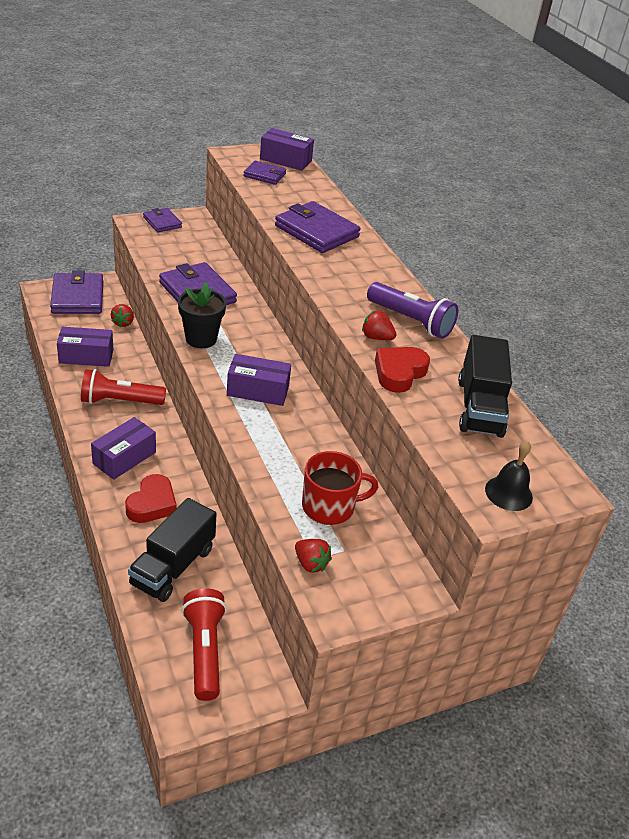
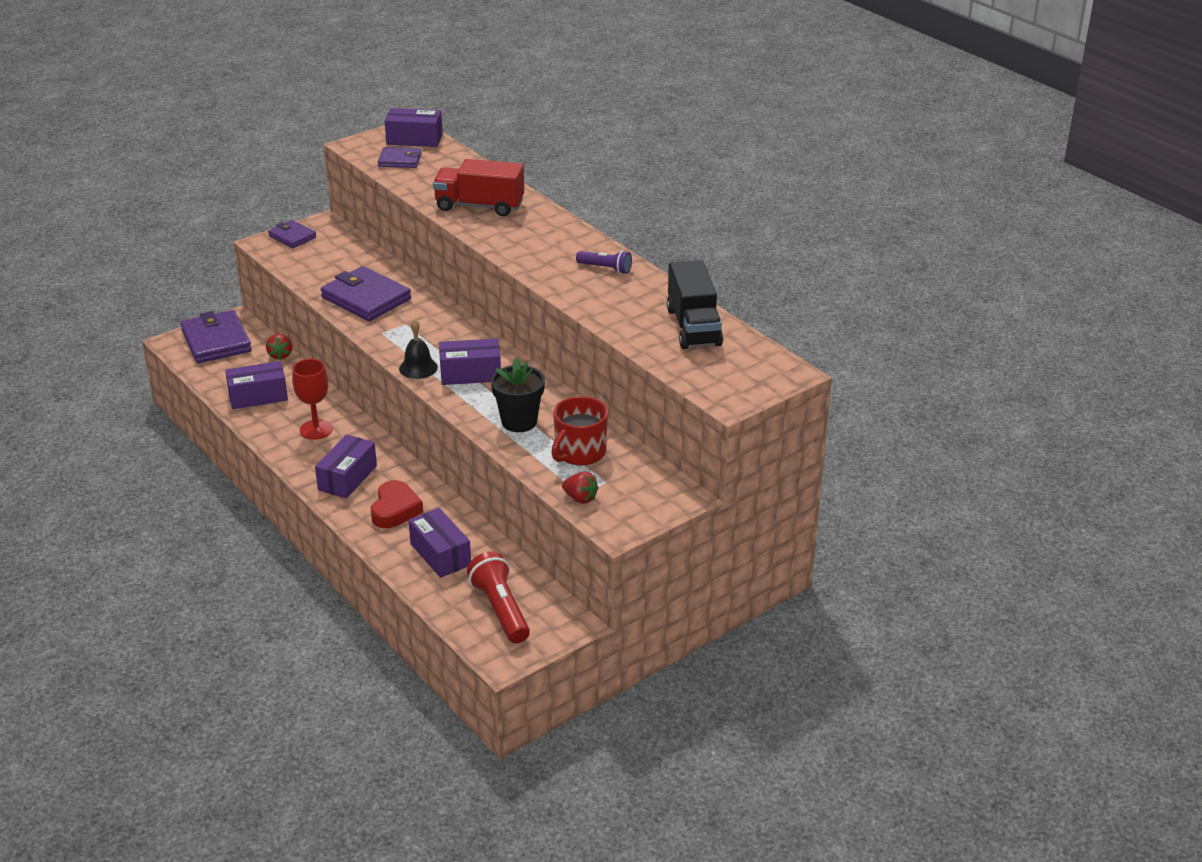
camera: 10 degrees left, 5 degrees down
red flashlight [81,369,166,405] -> red goblet [292,359,333,440]
black truck [128,498,217,602] -> purple box [408,508,471,578]
black flower pot [178,282,226,348] -> black flower pot moved to [491,358,545,432]
purple wallet [275,201,361,253] -> red truck [433,159,524,216]
red mug [302,451,378,525] -> red mug turned 150 degrees clockwise [551,396,608,466]
red strawberry [362,310,396,340] -> none
purple flashlight [367,282,458,339] -> purple flashlight [576,250,632,274], size x0.60
red heart [375,347,430,393] -> none
black bell [485,441,533,511] -> black bell moved to [399,319,438,379]

